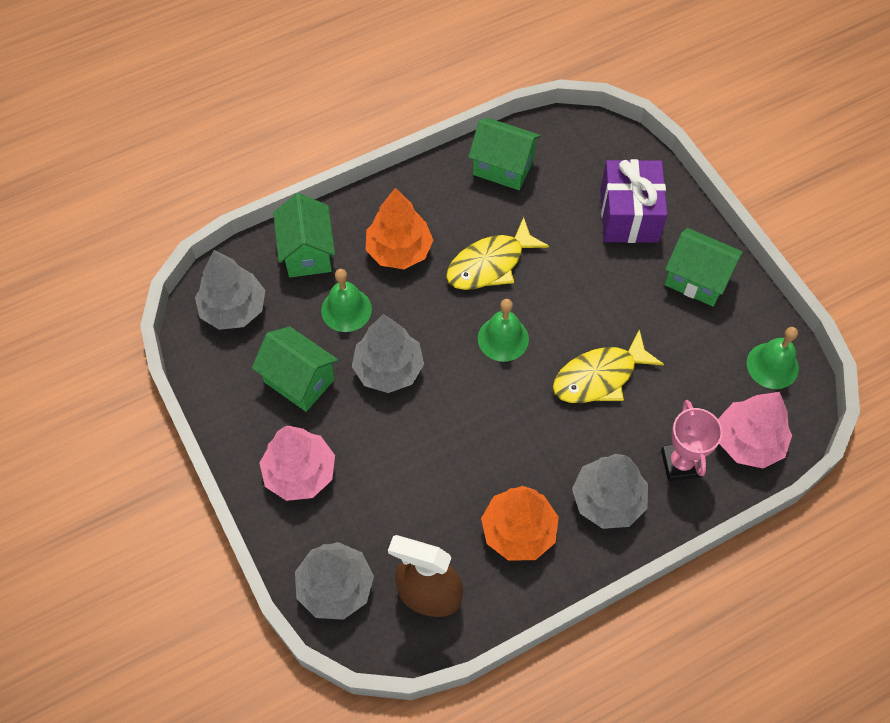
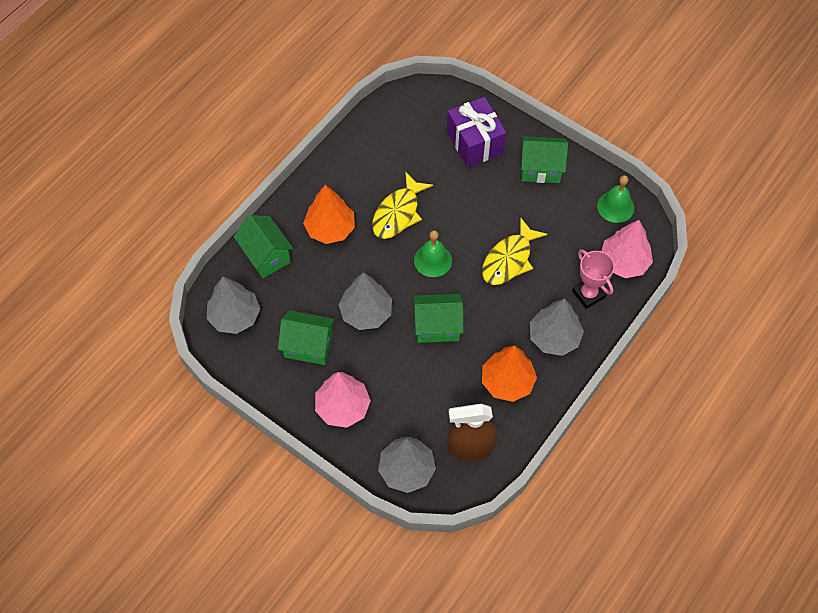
camera: 25 degrees left, 0 degrees up
green bell [321,269,372,332] -> none
green house [468,118,541,190] -> green house moved to [413,294,464,343]

